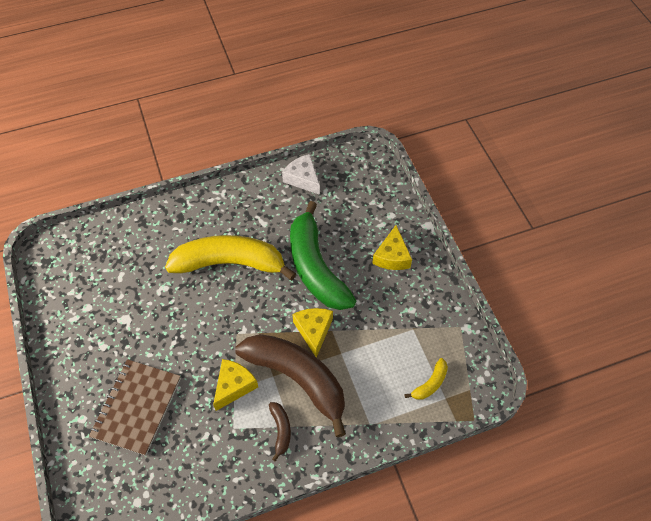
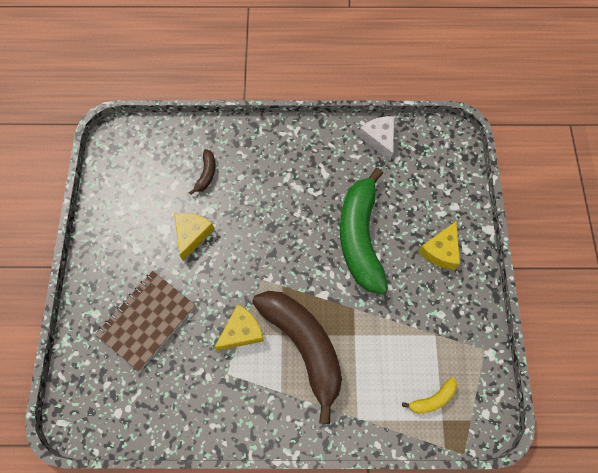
camera: 20 degrees right, 10 degrees up
yellow banana [165,235,296,280] -> none
brown banana [269,402,291,461] -> brown banana moved to [189,149,215,195]
yellow cheese [292,308,333,357] -> yellow cheese moved to [174,213,215,261]

